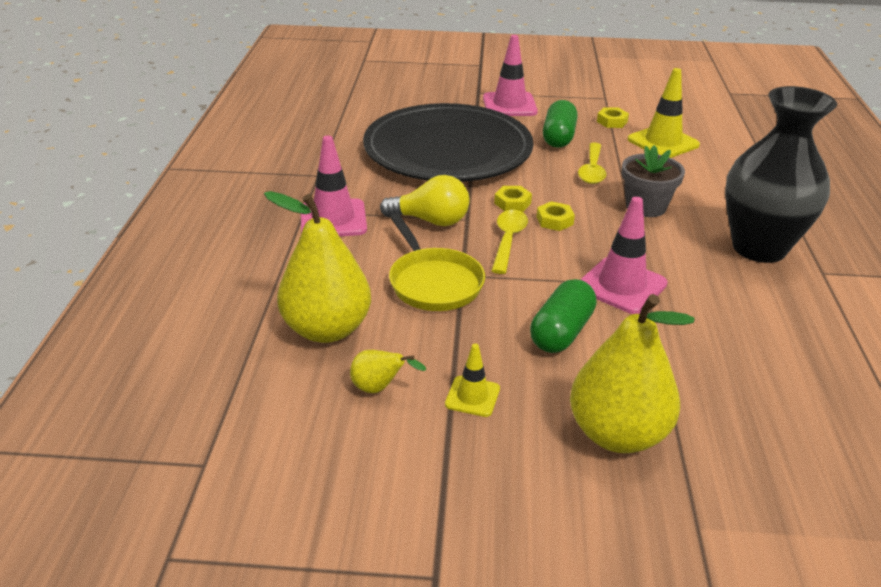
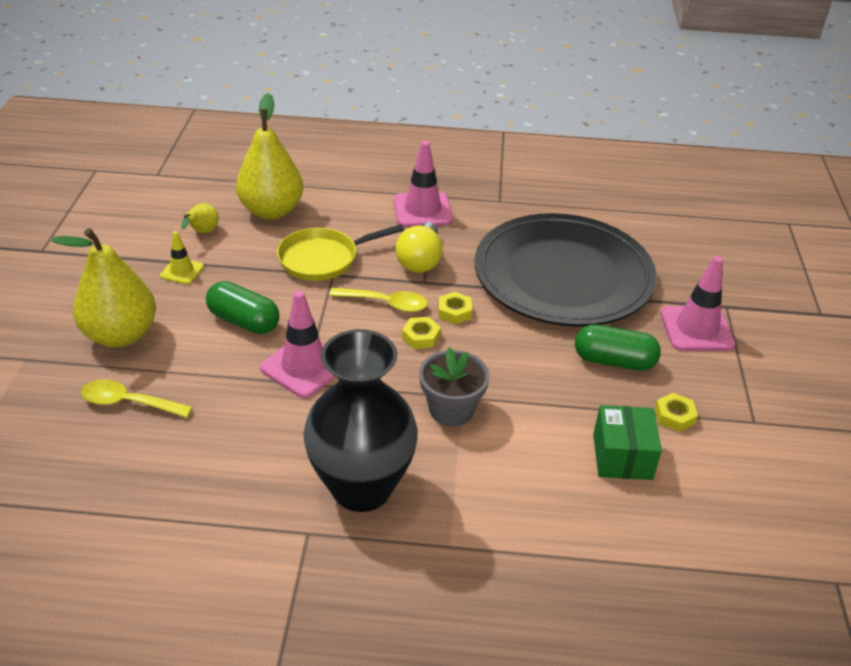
camera: 90 degrees right, 5 degrees up
yellow spoon [578,142,606,184] -> yellow spoon moved to [81,379,193,418]
yellow traffic cone [628,68,700,158] -> green box [593,405,662,480]

